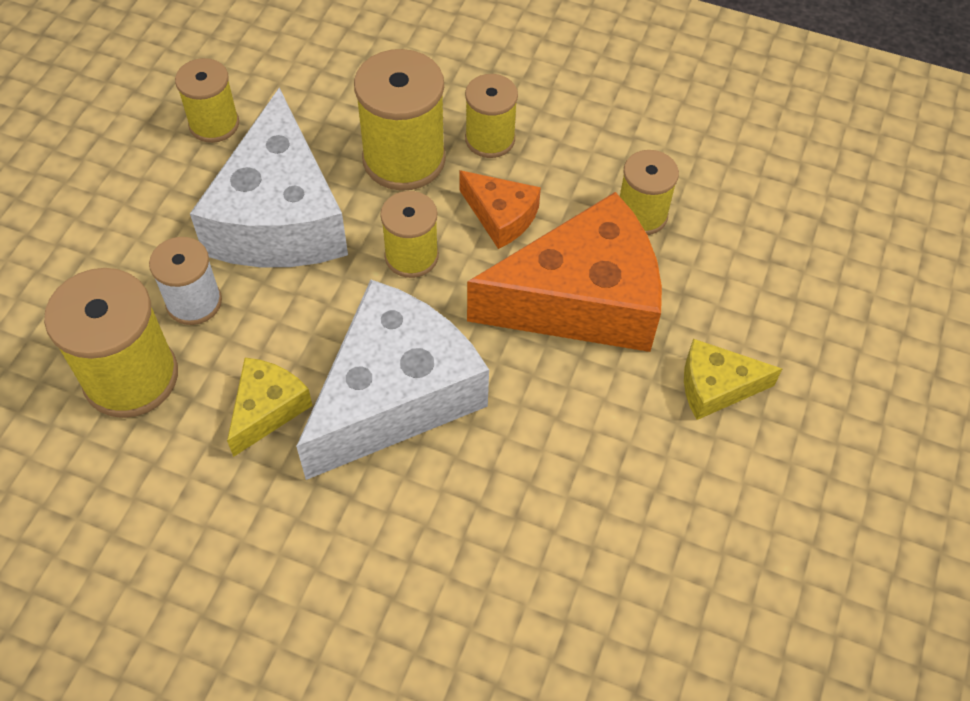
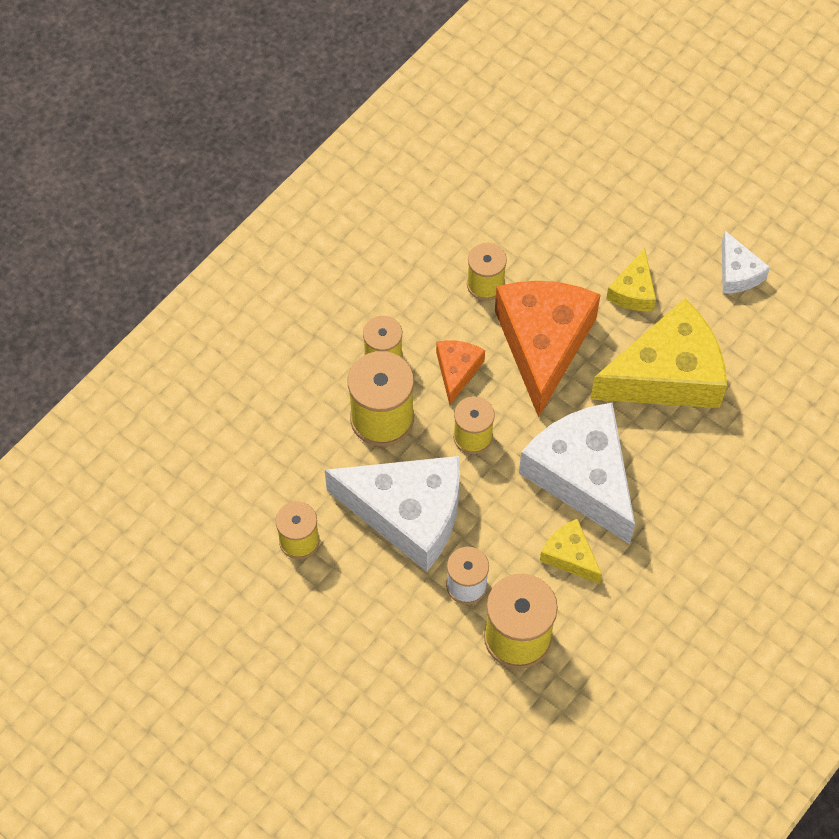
camera: 70 degrees left, 5 degrees up
orange cheese [460,170,541,249] -> orange cheese turned 45 degrees counterclockwise [436,340,485,405]
none -> yellow cheese [590,299,727,408]
none -> white cheese [722,231,770,293]

